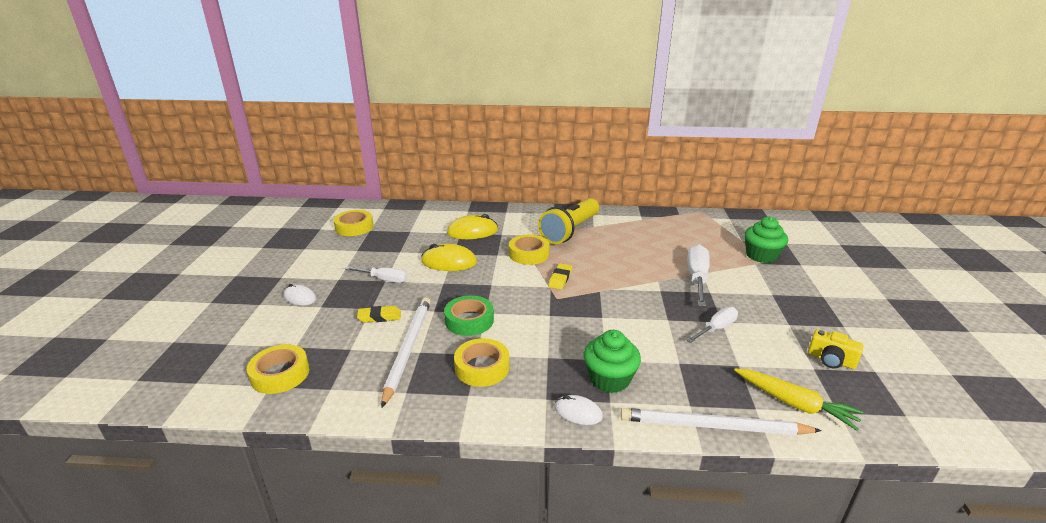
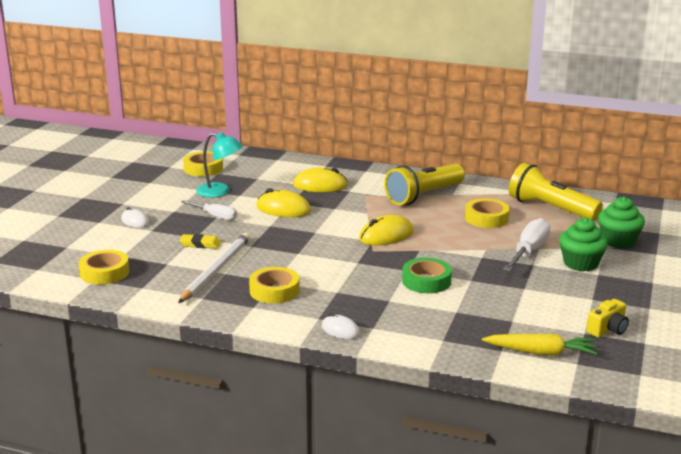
camera: 15 degrees right, 5 degrees down
green tape [444,295,494,336] -> green tape moved to [402,258,452,293]
yellow tape [509,234,550,265] -> yellow tape moved to [465,198,509,228]
yellow eraser [549,263,572,290] -> yellow mouse [359,215,414,245]
green cupcake [583,330,641,393] -> green cupcake moved to [559,218,608,271]
white pencil [620,408,822,435] -> none
white screwdriver [686,307,738,343] -> none
yellow carrot [734,369,864,431] -> yellow carrot turned 45 degrees counterclockwise [482,334,598,356]
yellow camera [808,329,864,369] -> yellow camera turned 90 degrees counterclockwise [587,299,629,338]
none -> turquoise lamp [196,132,243,198]
none -> yellow flashlight [509,163,603,221]

